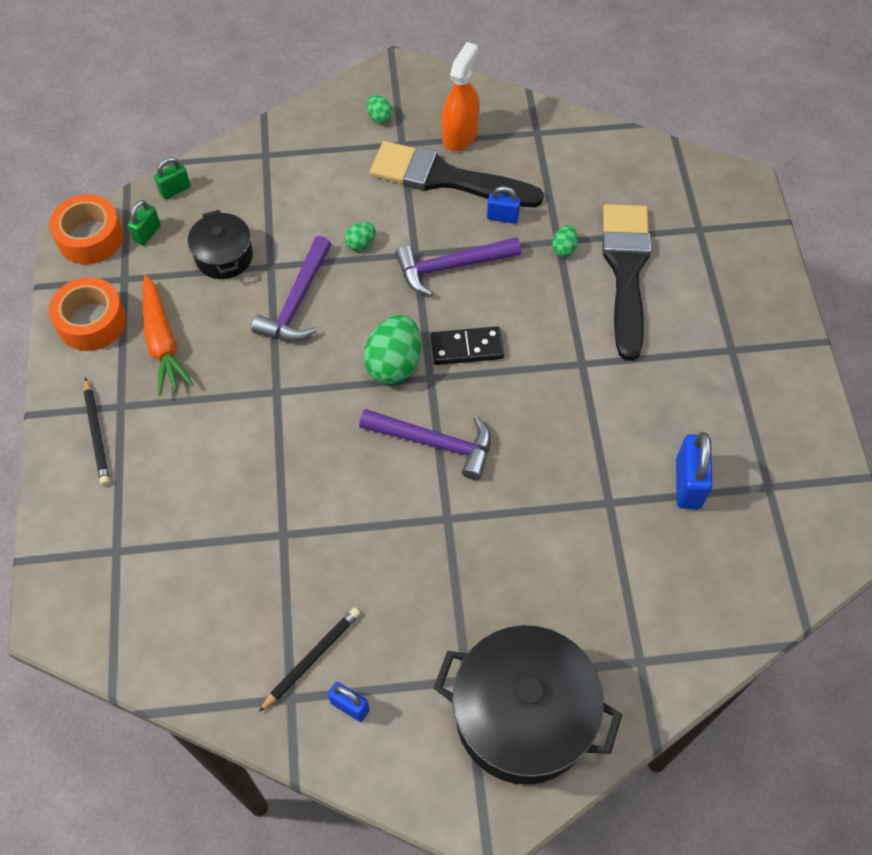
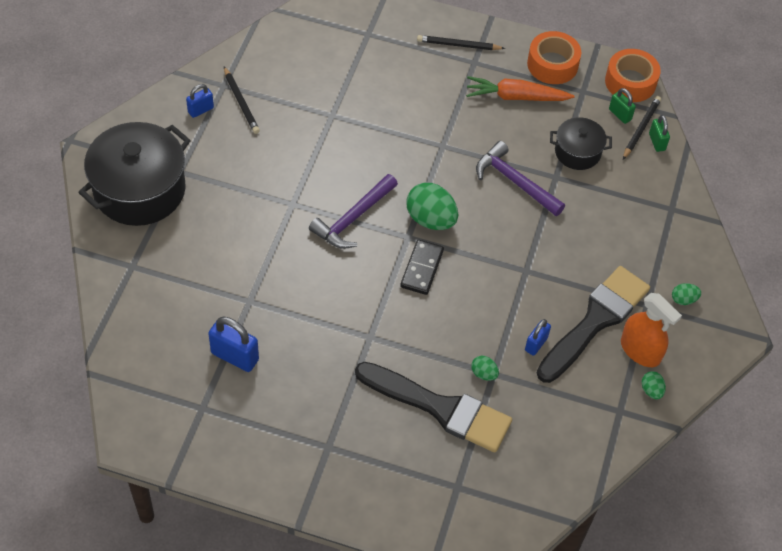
camera: 110 degrees right, 5 degrees down
green egg [345,222,376,251] -> green egg moved to [641,371,666,399]
purple hammer [395,237,521,296] -> none
none -> black pencil [623,96,661,160]

